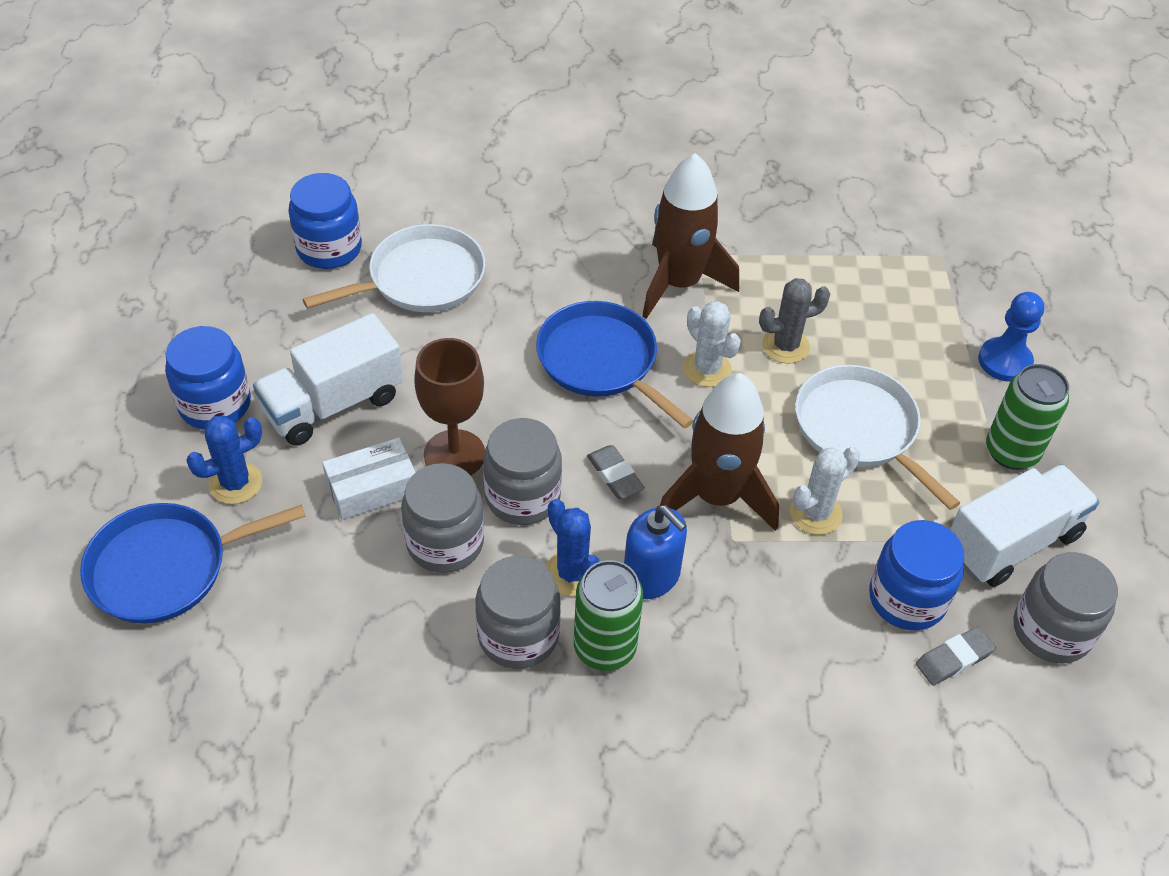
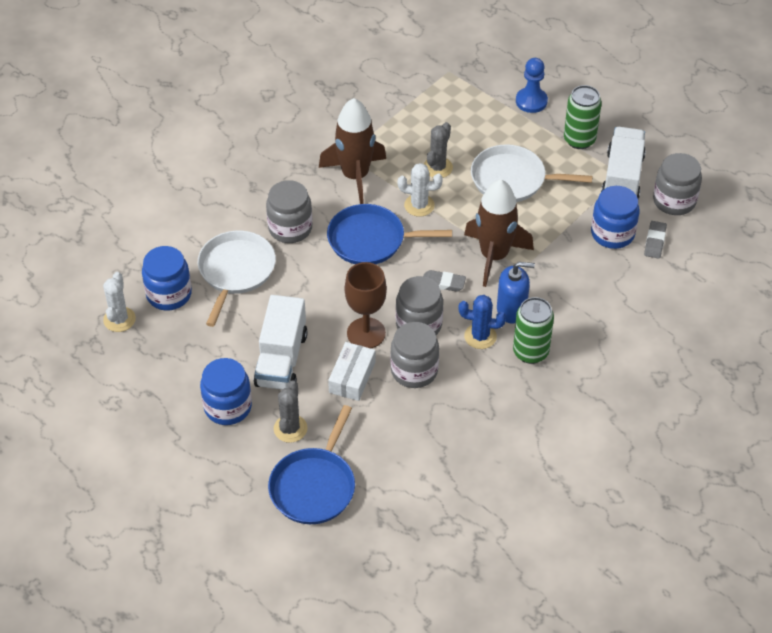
camera: 45 degrees left, 0 degrees up
blue cactus [186,415,262,504] -> grey cactus [274,380,308,443]
grey jar [476,556,561,669] -> grey jar moved to [266,180,312,243]
white cactus [790,447,860,535] -> white cactus moved to [103,272,136,332]

